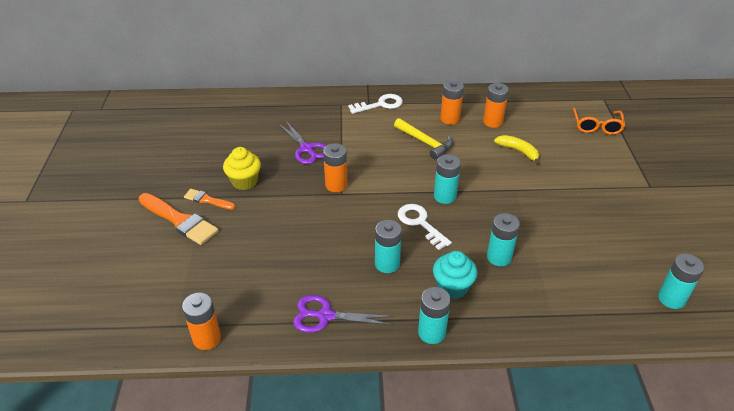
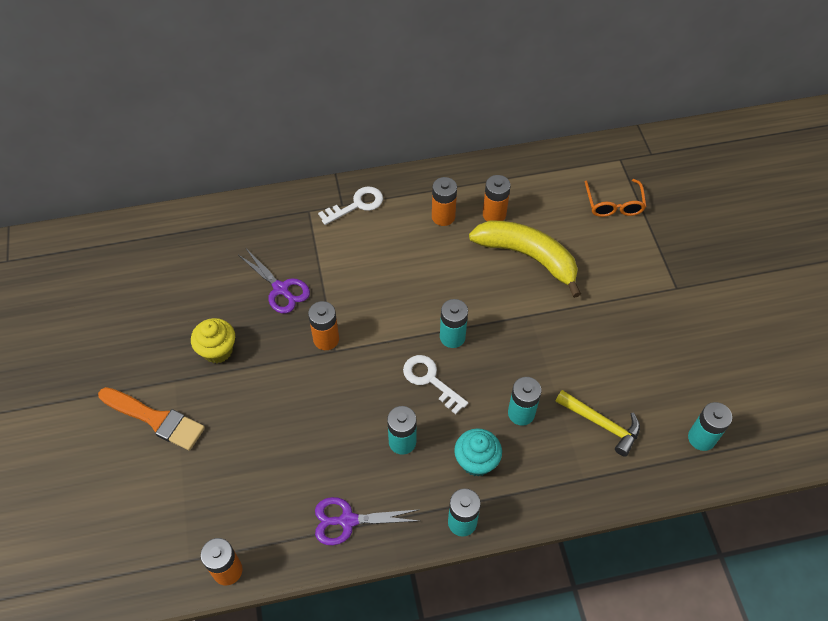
camera: 10 degrees left, 15 degrees up
orange brush [184,189,235,209] -> none
yellow hammer [394,118,453,159] -> yellow hammer moved to [555,390,640,457]
yellow banana [494,135,540,165] -> yellow banana [469,220,581,298], size x2.01

